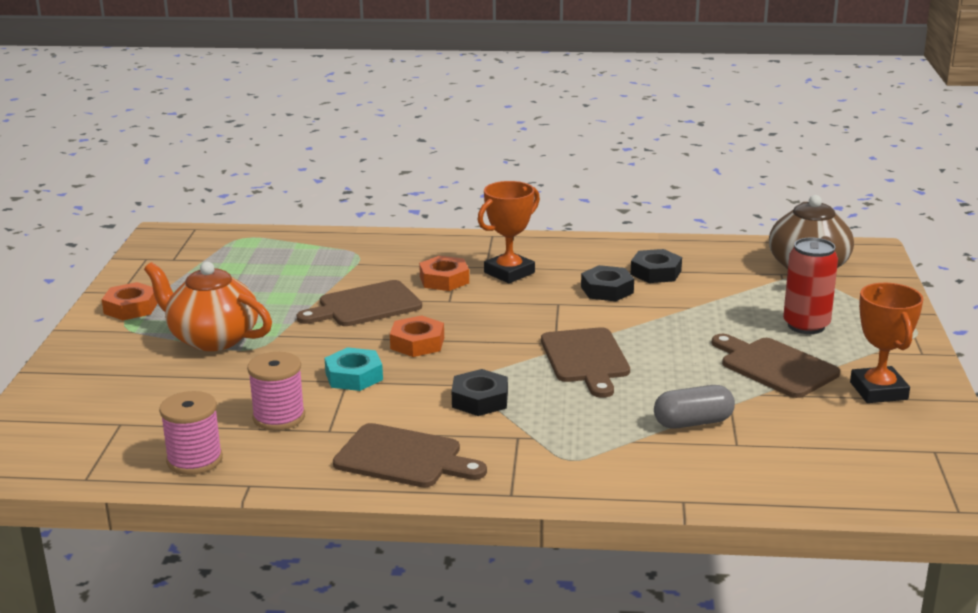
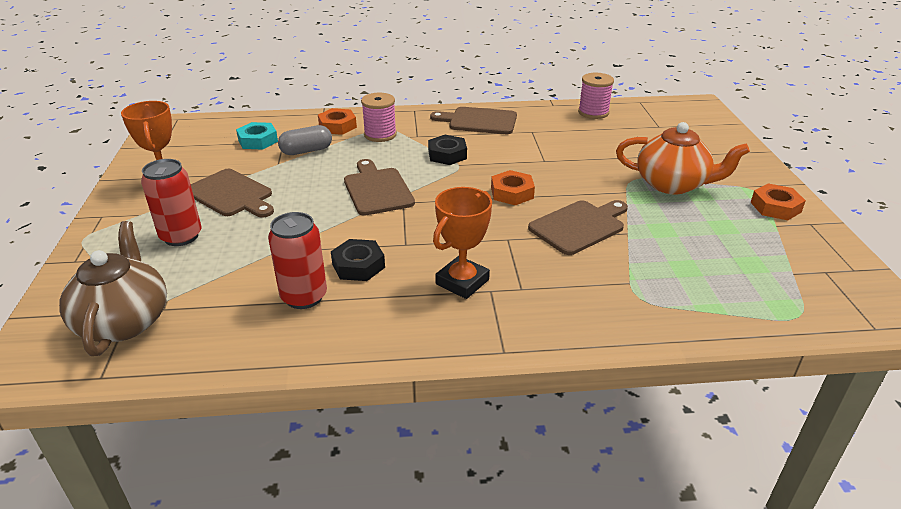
camera: 170 degrees right, 10 degrees up
pink spool [247,352,305,430] -> pink spool moved to [361,93,397,142]
turquoise nut [324,347,383,391] -> turquoise nut moved to [236,122,278,150]
orange nut [419,256,469,291] -> orange nut moved to [318,108,357,135]
black nut [631,249,682,283] -> red can [268,212,327,309]

